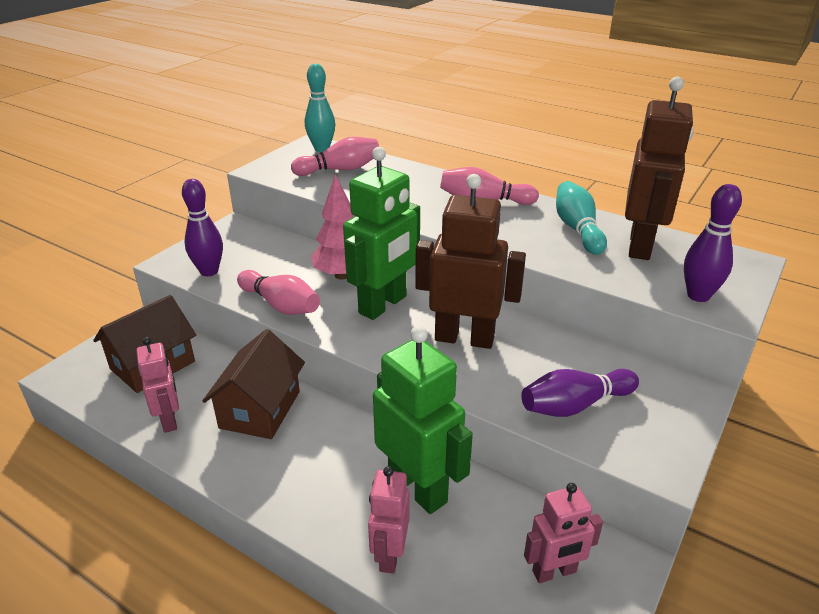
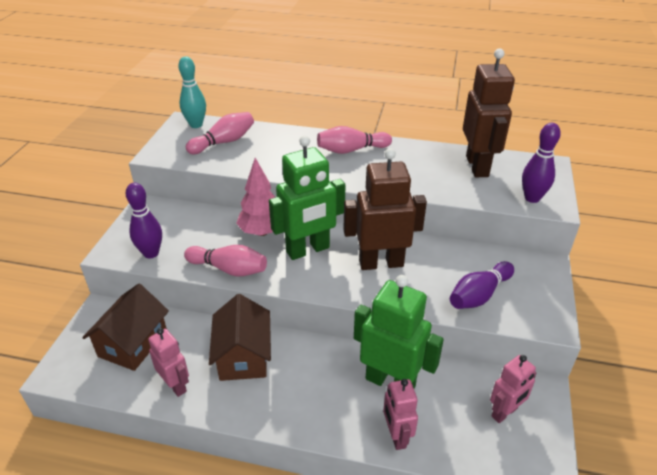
camera: 20 degrees left, 5 degrees up
green robot [343,147,420,320] -> green robot turned 45 degrees clockwise [269,136,345,260]
turquoise bowling pin [556,181,607,255] -> none

